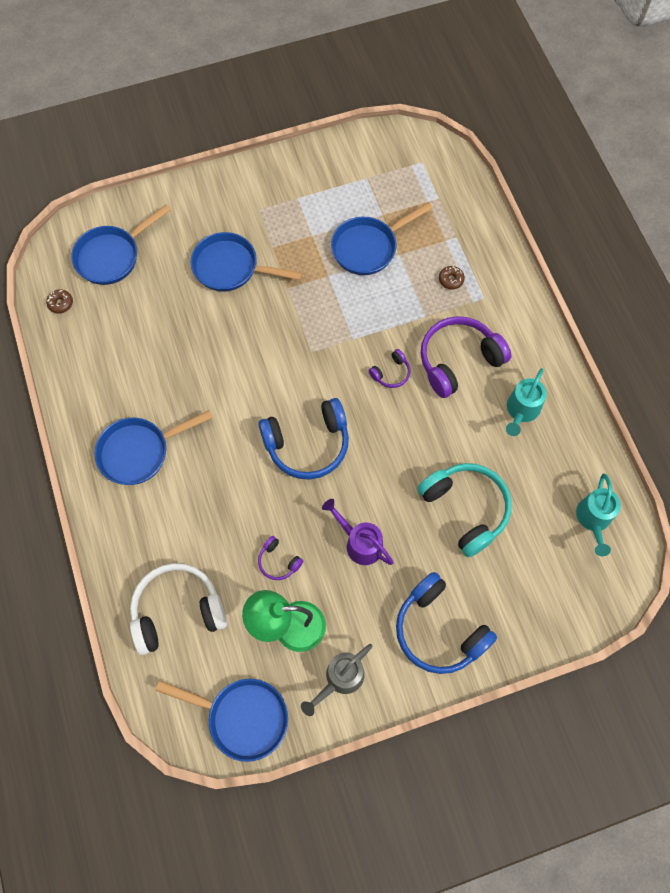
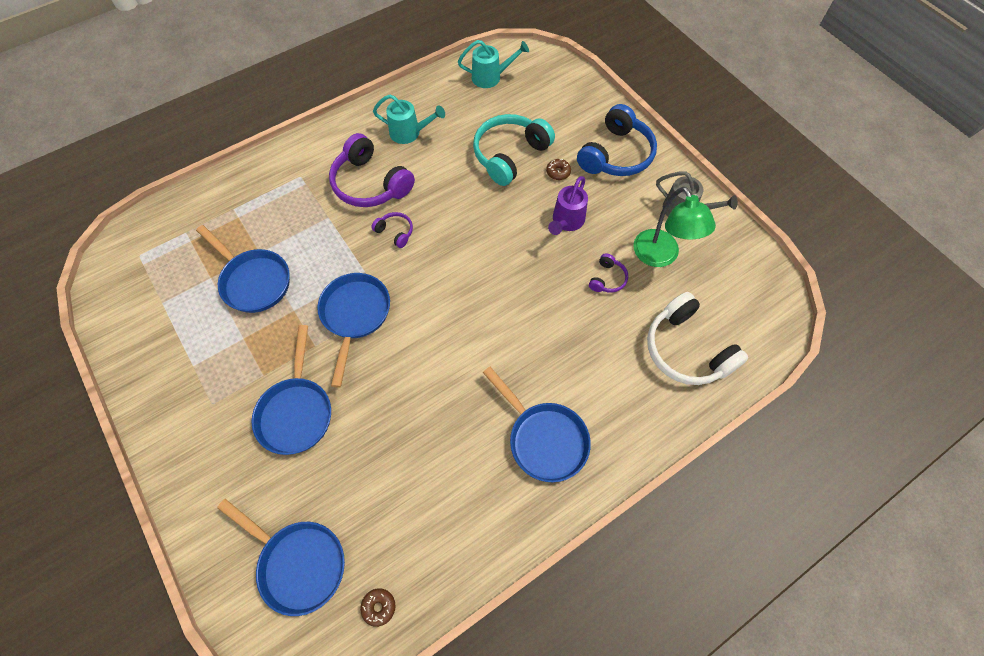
camera: 105 degrees left, 5 degrees down
blue pan [156,679,288,762] -> blue pan moved to [317,273,390,388]
blue headphones [258,398,349,480] -> none
brown donut [439,266,465,290] -> brown donut moved to [546,159,571,180]

